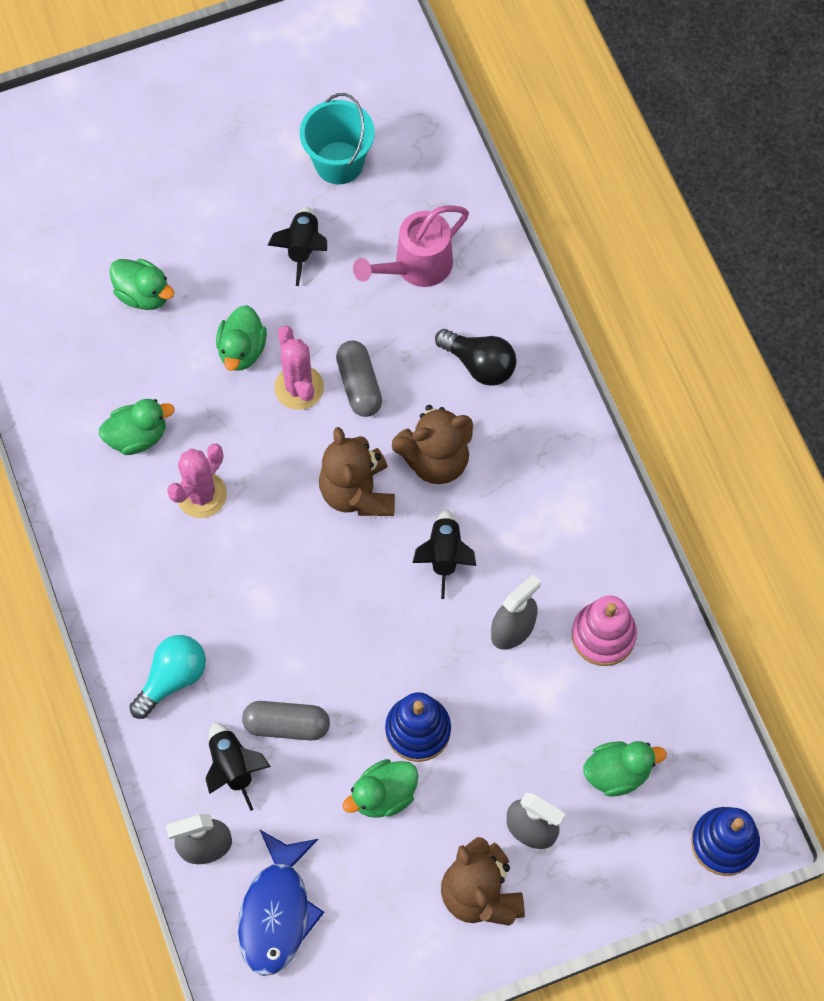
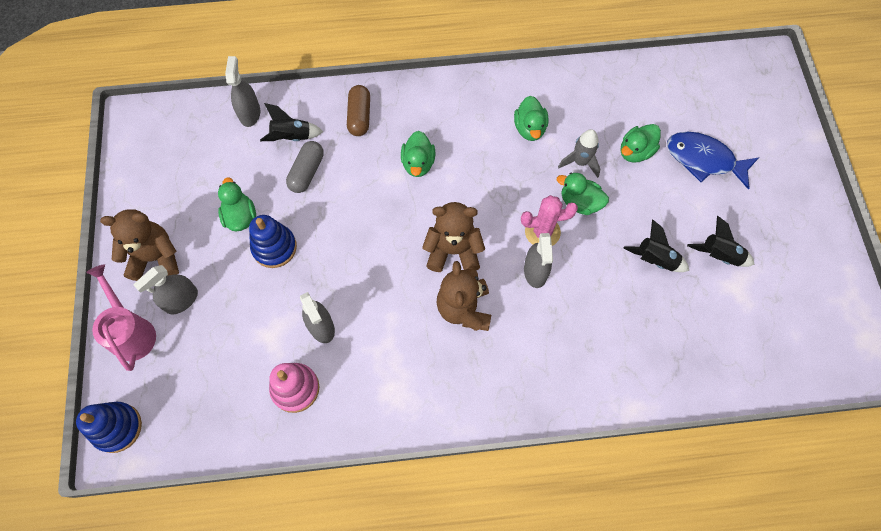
camera: 105 degrees right, 0 degrees up
turquoise light bulb [129,635,206,719] -> brown capsule [347,85,370,136]
pink cactus [167,444,227,518] -> none
blue fish [238,830,325,976] -> blue fish moved to [667,132,759,190]
turquoise bucket [300,93,375,184] -> none
grey capsule [336,341,382,417] -> grey spray bottle [524,233,553,288]
pink watering can [353,205,469,287] -> pink watering can moved to [86,264,156,371]
black rocket [413,510,476,599] -> black rocket moved to [687,216,754,267]
black light bulb [435,329,516,386] -> none
green duck [583,741,667,797] -> green duck moved to [401,131,435,177]
none -> grey rocket [558,129,600,178]

